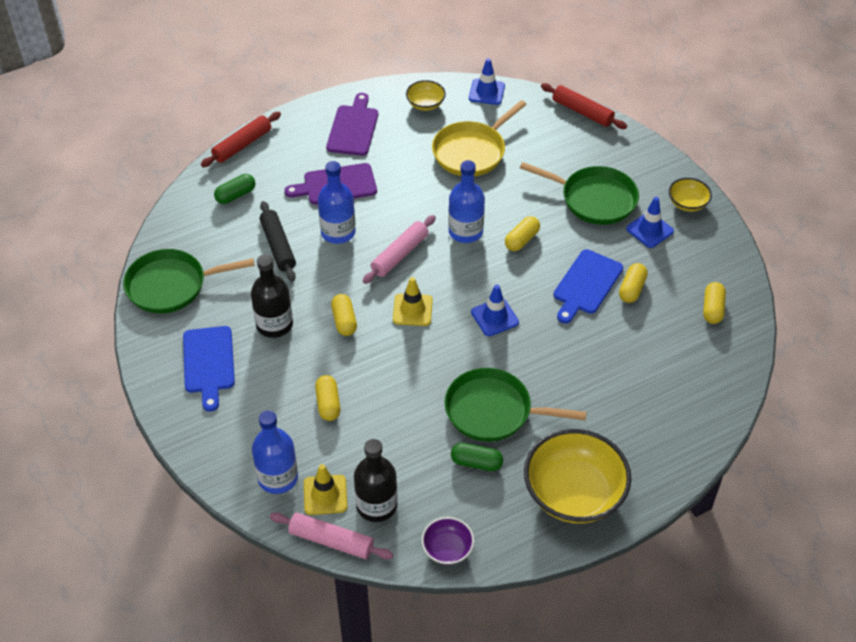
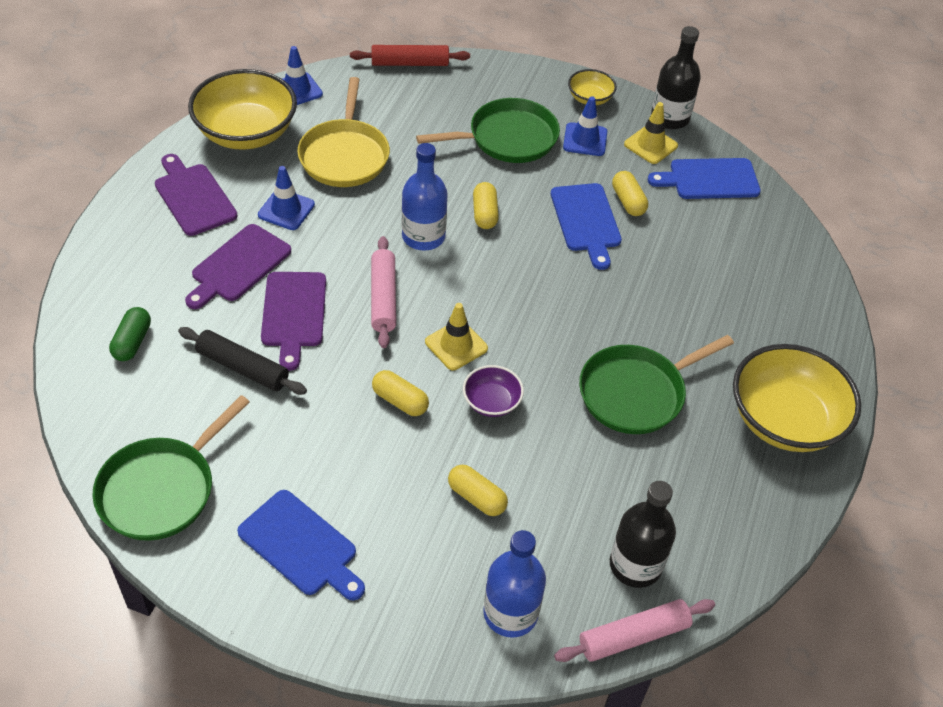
camera: 45 degrees left, 0 degrees up
red rolling pin [201,112,281,167] -> none
black bottle [251,254,293,338] -> black bottle moved to [651,26,701,129]
yellow traffic cone [304,464,347,515] -> yellow traffic cone moved to [624,102,678,164]
blue bottle [318,161,356,244] -> purple cutting board [261,272,326,371]
yellow bowl [406,80,446,111] -> yellow bowl [188,69,297,150], size x2.06
purple bowl [421,517,474,565] -> purple bowl moved to [463,365,524,417]
green capsule [451,443,503,471] -> none
blue traffic cone [471,284,519,336] -> blue traffic cone moved to [258,166,315,230]
yellow capsule [703,282,726,324] -> blue cutting board [648,158,761,199]

